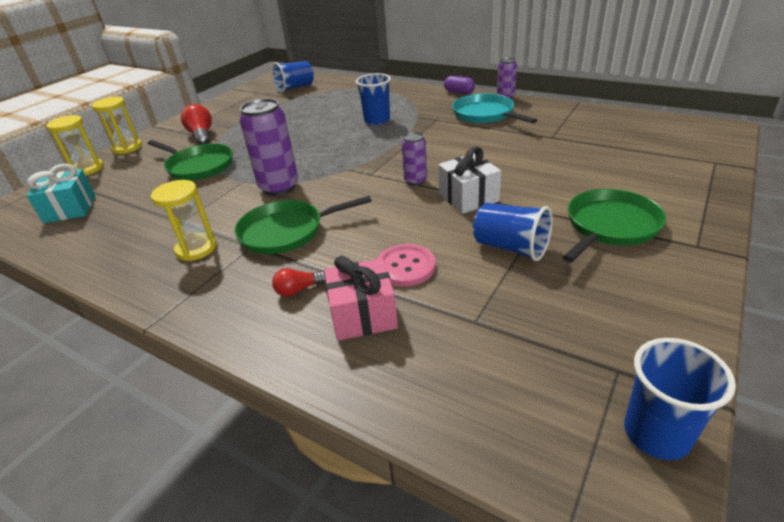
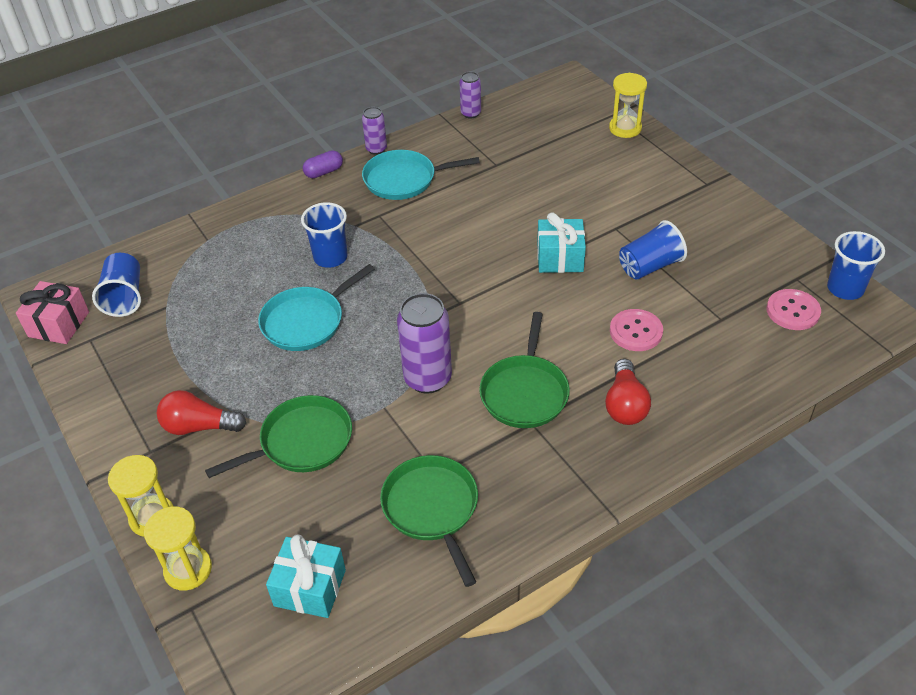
camera: 65 degrees left, 10 degrees up
yellow hourglass [151,180,216,261] -> yellow hourglass moved to [609,73,647,138]
red light bulb [272,268,326,297] -> red light bulb [605,359,651,425], size x1.72
pink gift [324,256,398,341] -> pink gift moved to [16,281,89,344]
purple can [402,132,427,186] -> purple can moved to [460,72,481,119]
white gift [438,147,501,214] -> turquoise gift [537,213,586,273]
green pan [562,189,666,262] -> green pan moved to [380,455,478,587]
none -> turquoise pan [258,264,374,351]
none -> pink button [767,289,821,330]

